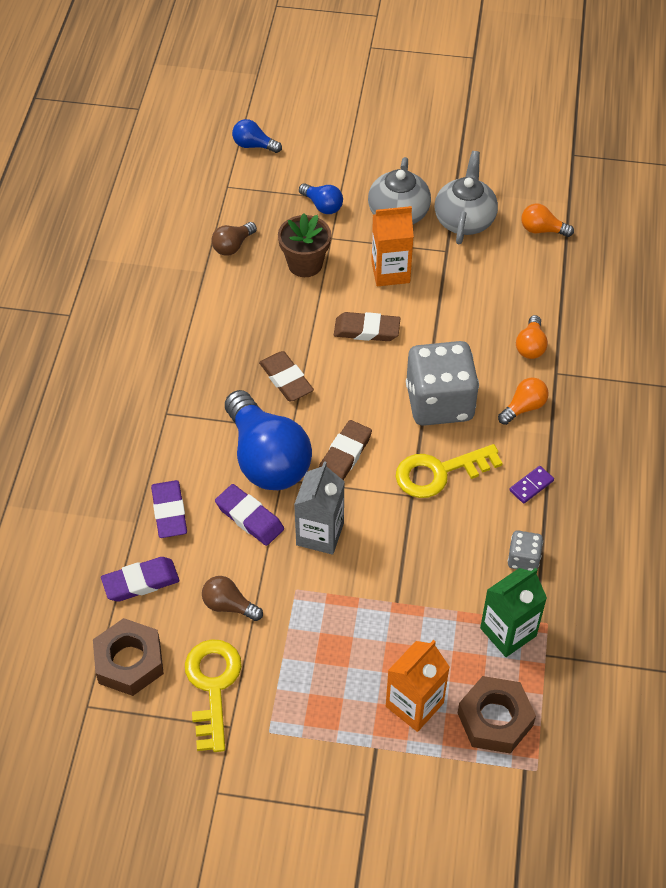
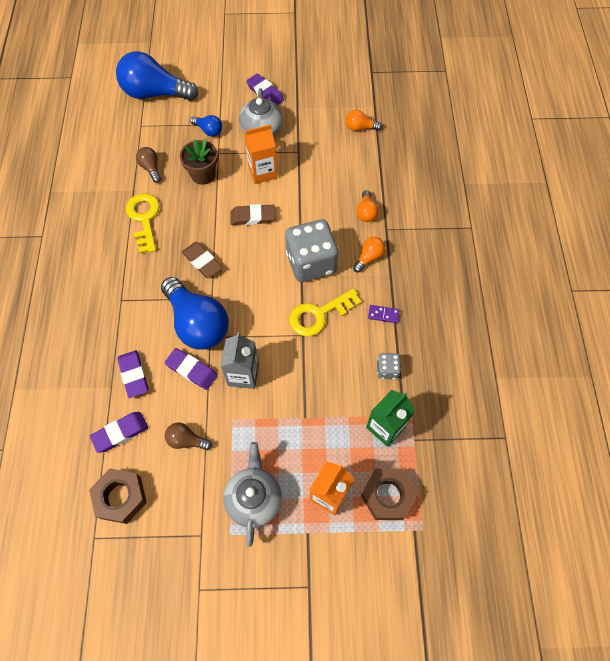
camera: 10 degrees left, 10 degrees up
yellow key [185,639,242,752] -> yellow key moved to [126,193,160,254]
brown light bulb [211,222,257,256] -> brown light bulb turned 120 degrees clockwise [136,147,161,183]
blue light bulb [232,119,282,153] -> blue light bulb [116,51,198,101], size x2.20
brown eraser [319,420,372,480] -> none
grey teapot [435,151,498,244] -> grey teapot moved to [224,442,282,547]
purple domino [509,466,554,504] -> purple domino turned 60 degrees clockwise [368,305,400,323]
none -> purple eraser [246,73,284,105]

